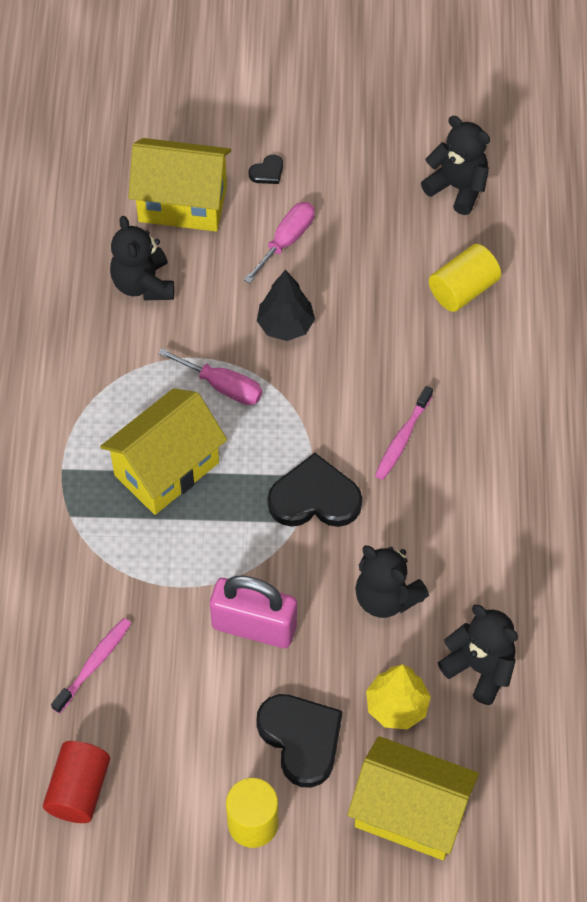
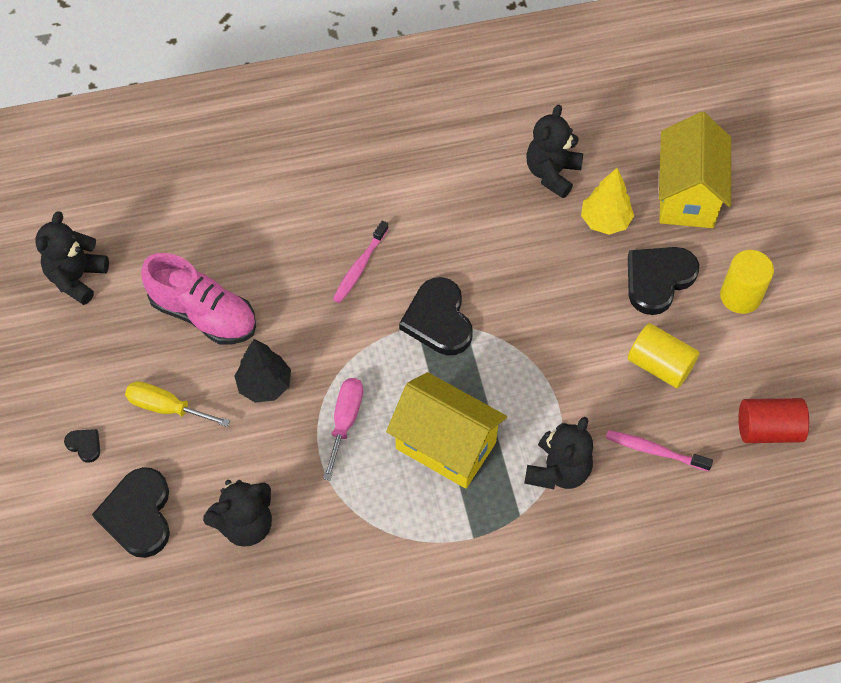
camera: 105 degrees left, 0 degrees up
yellow house [128,138,231,232] -> black heart [92,467,170,558]
pink padlock [210,576,297,648] -> none
pink screwdriver [244,202,315,284] -> yellow screwdriver [125,381,230,427]
black teddy bear [355,546,429,618] -> black teddy bear moved to [524,417,593,489]
pink toothbrush [375,386,433,480] -> pink toothbrush turned 105 degrees clockwise [333,220,389,303]
yellow cylinder [429,244,501,312] -> yellow cylinder moved to [628,323,700,388]
none -> pink shoe [141,253,256,345]

